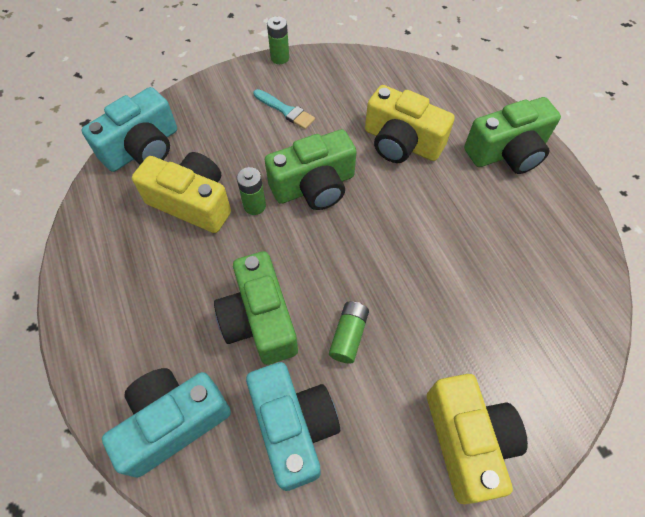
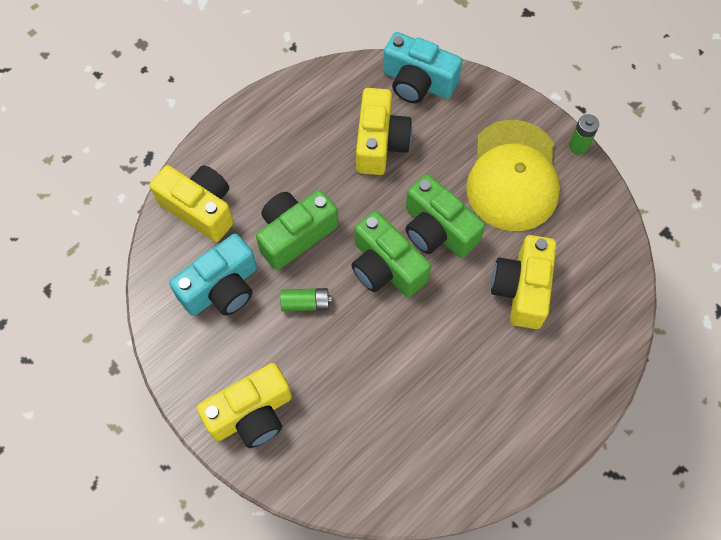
camera: 70 degrees right, 5 degrees up
turquoise camera [102,368,231,478] -> yellow camera [149,165,234,242]
green battery [237,167,266,215] -> none
turquoise brush [253,89,315,129] -> yellow cap [466,120,560,231]
green camera [464,97,561,174] -> green camera moved to [351,211,431,297]

